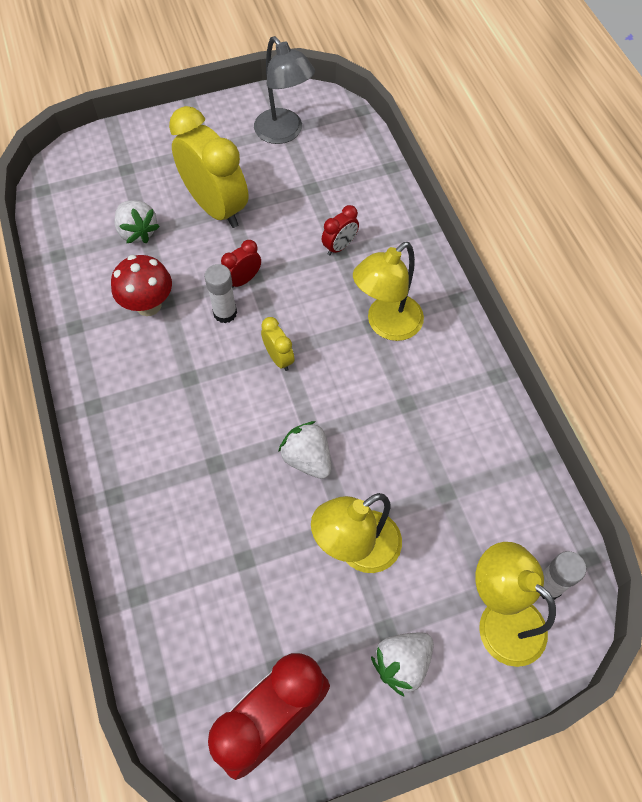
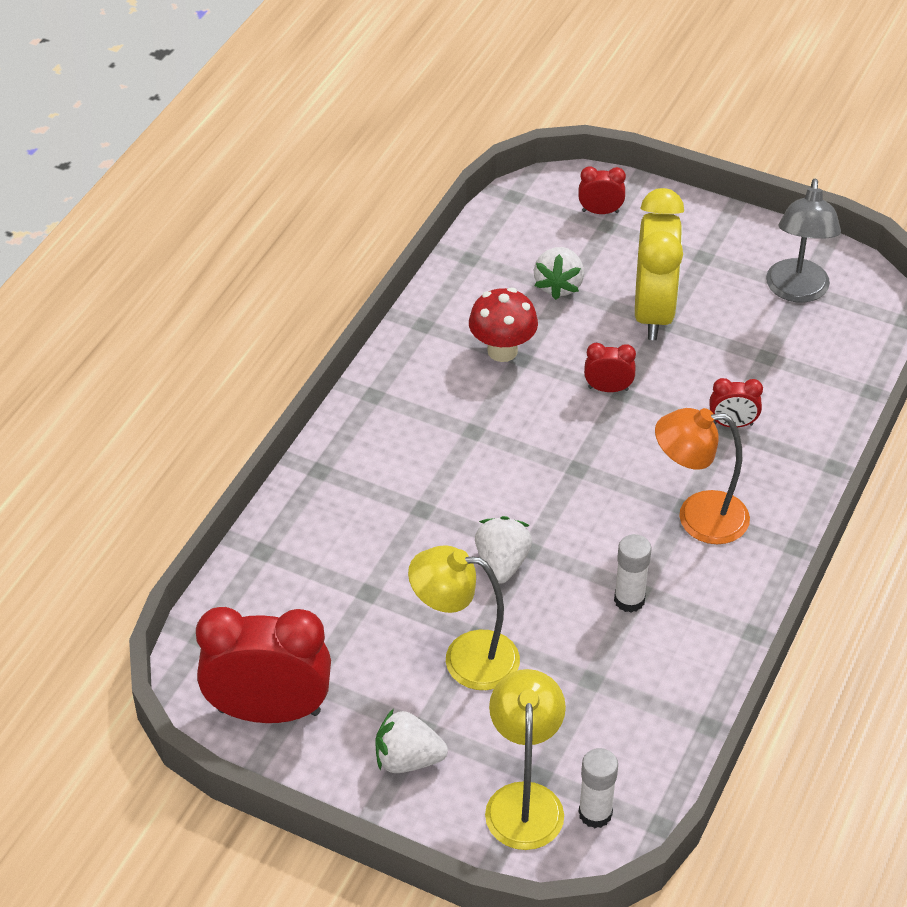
camera: 45 degrees right, 15 degrees down
white glue stick [204,264,237,323] -> white glue stick moved to [614,534,651,613]
yellow clock [261,317,295,371] -> none
yellow lamp [353,242,424,341] -> orange lamp [655,408,750,544]
none -> red clock [578,166,626,214]

